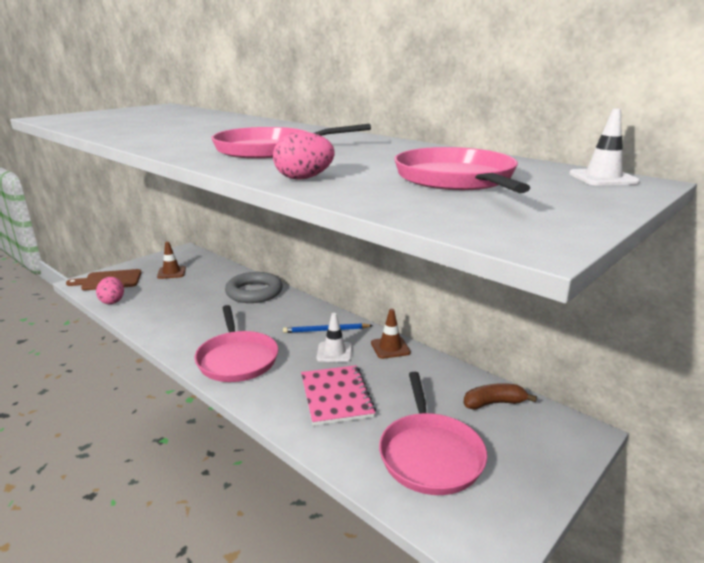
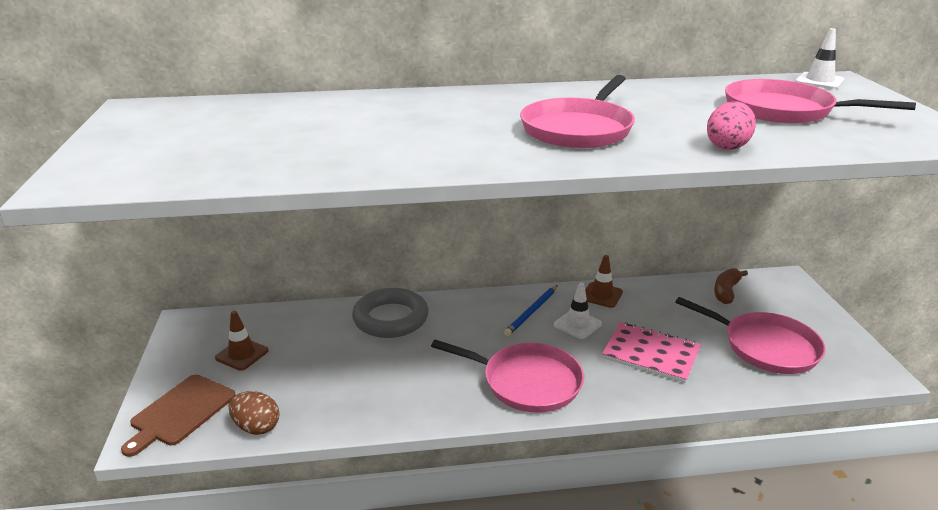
camera: 50 degrees left, 5 degrees up
pink egg [96,277,124,304] -> brown egg [229,391,279,435]

